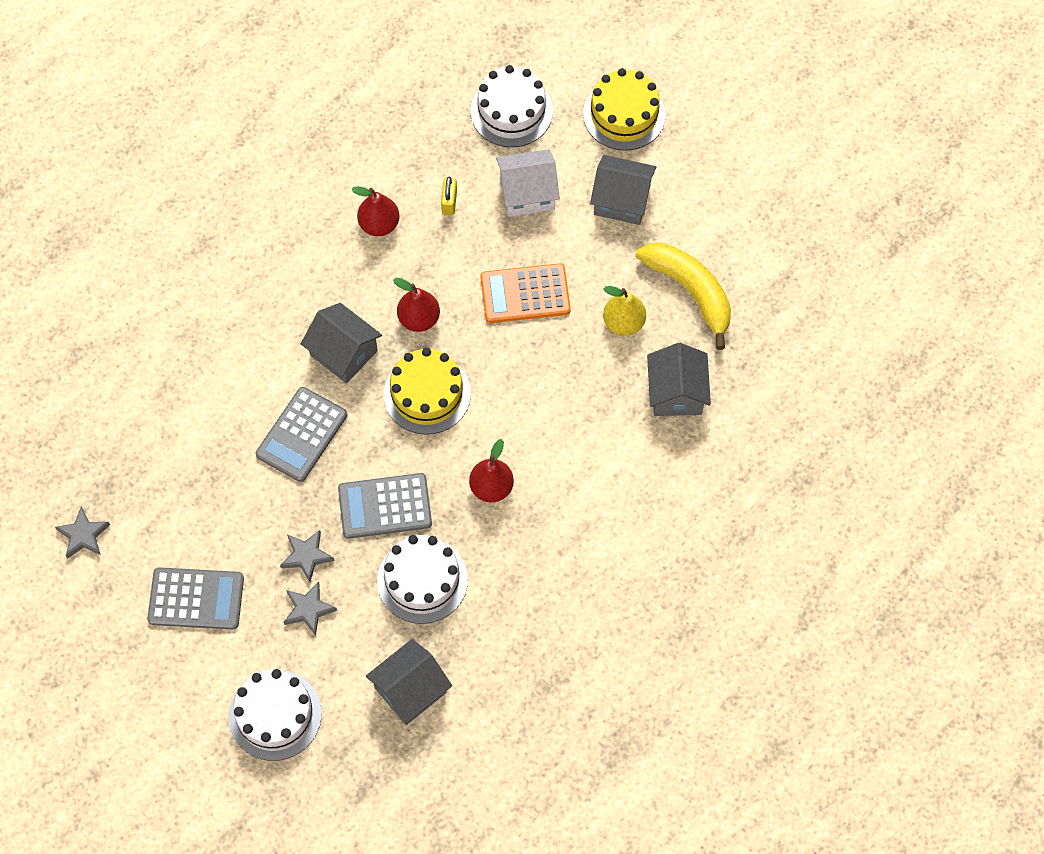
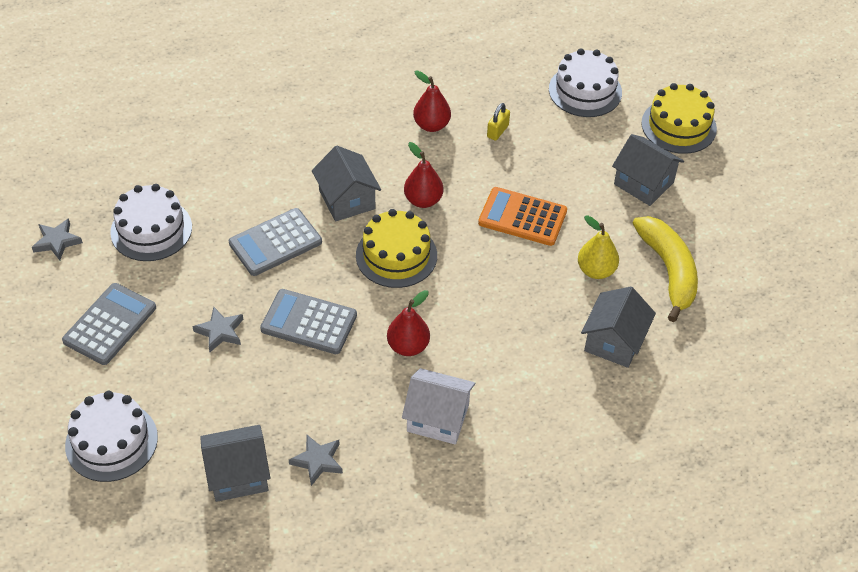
camera: 25 degrees right, 15 degrees down
grey calculator [147,567,244,630] -> grey calculator turned 90 degrees counterclockwise [62,283,156,365]
grey star [284,581,337,636] -> grey star moved to [289,434,343,486]
white cake [377,535,468,624] -> white cake moved to [110,184,192,261]
white house [496,149,560,217] -> white house moved to [402,368,475,445]

